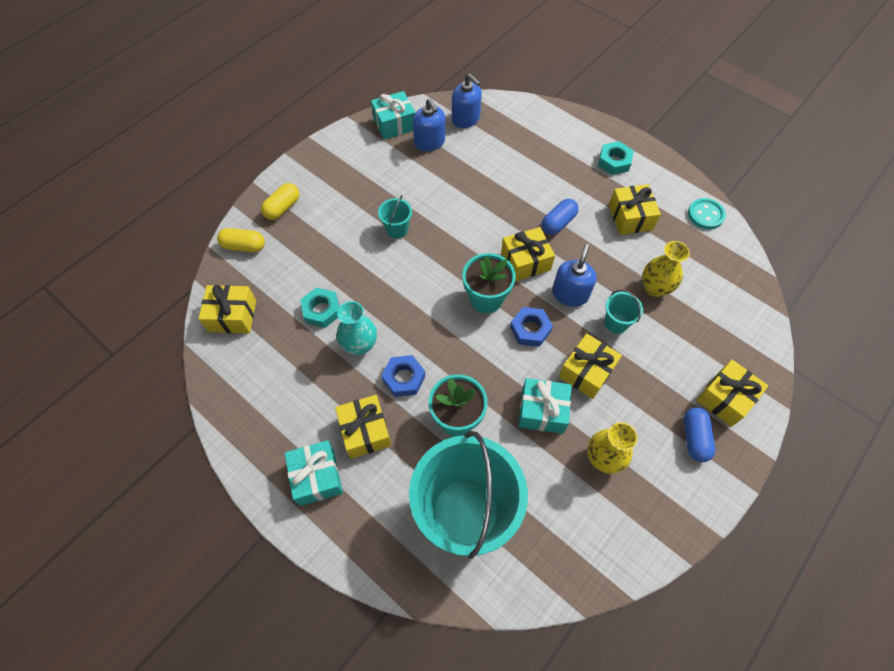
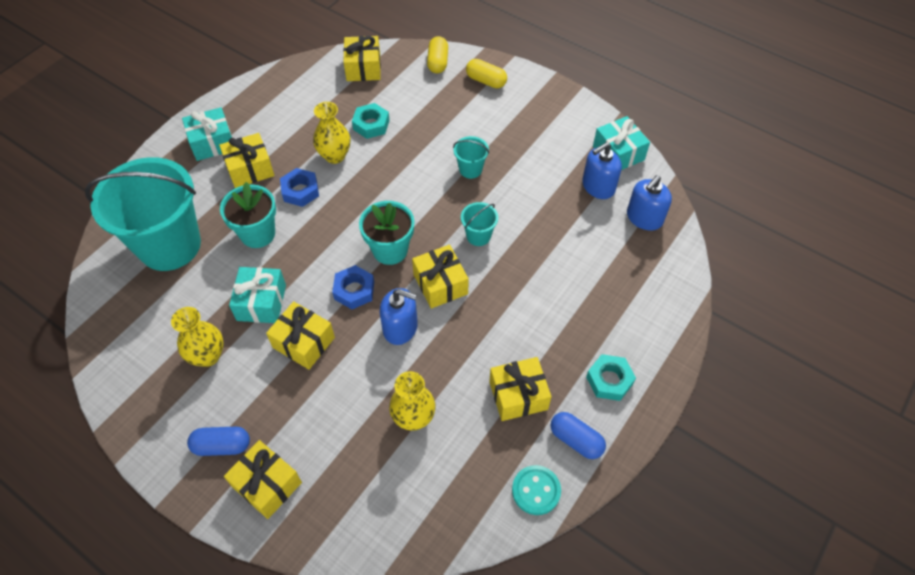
camera: 85 degrees right, 5 degrees down
turquoise vase [337,301,377,355] -> yellow vase [313,102,350,164]
blue capsule [542,199,579,235] -> blue capsule moved to [550,412,606,459]
turquoise bucket [604,289,643,334] -> turquoise bucket moved to [461,202,498,246]

